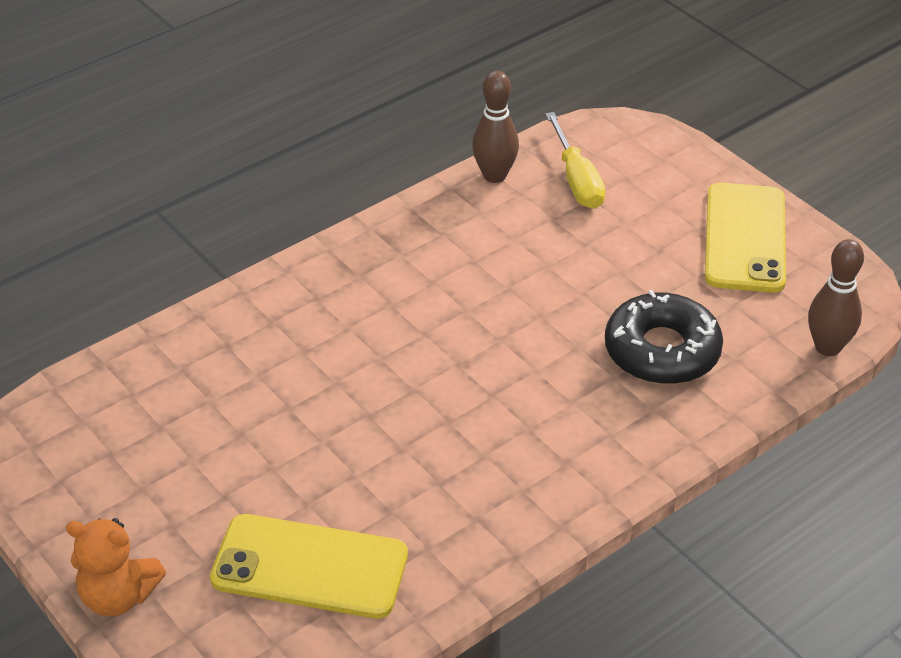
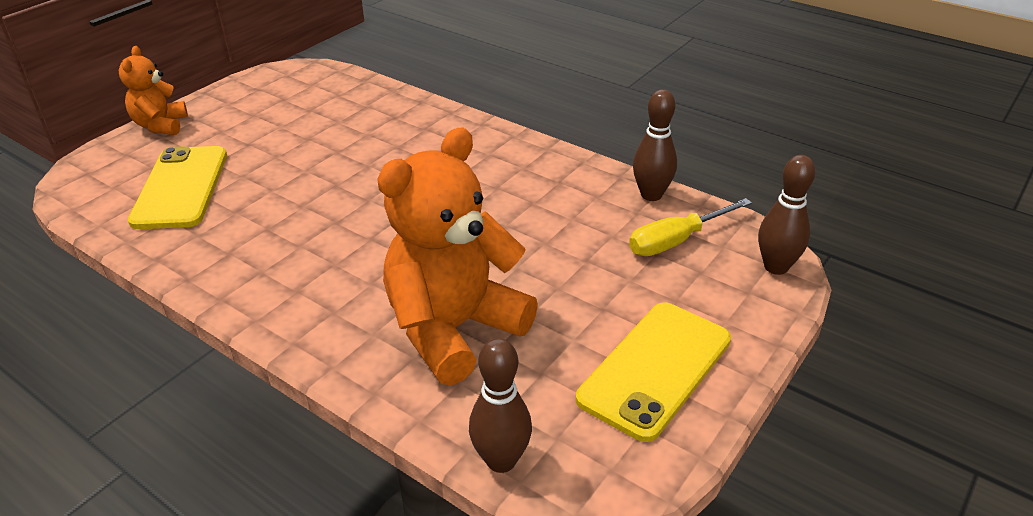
camera: 75 degrees right, 5 degrees down
black donut [605,290,723,384] -> orange teddy bear [377,128,538,385]
yellow phone [705,183,786,293] -> yellow phone turned 45 degrees counterclockwise [576,302,731,442]
none -> brown bowling pin [758,155,815,275]

